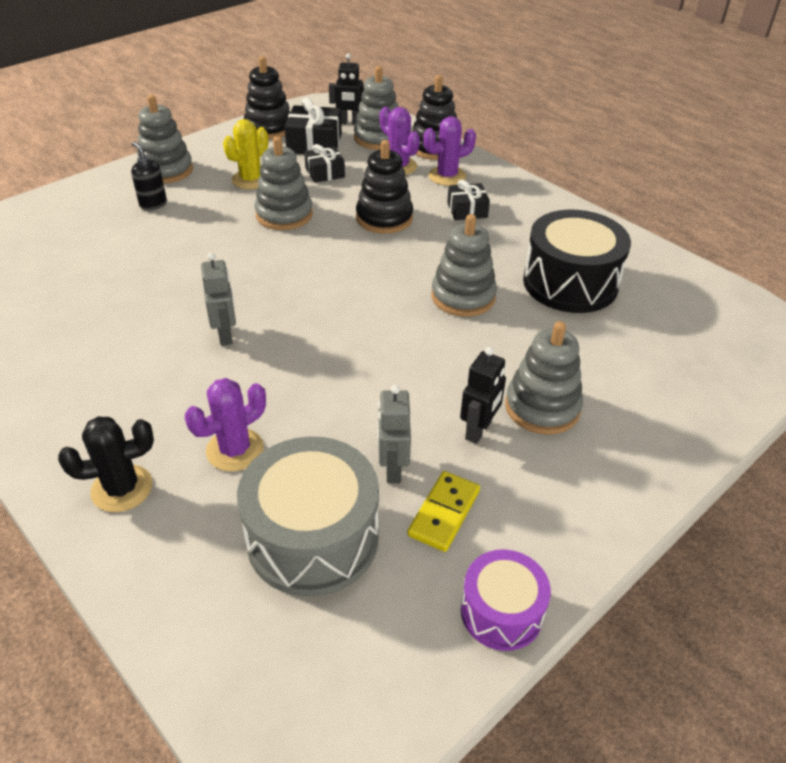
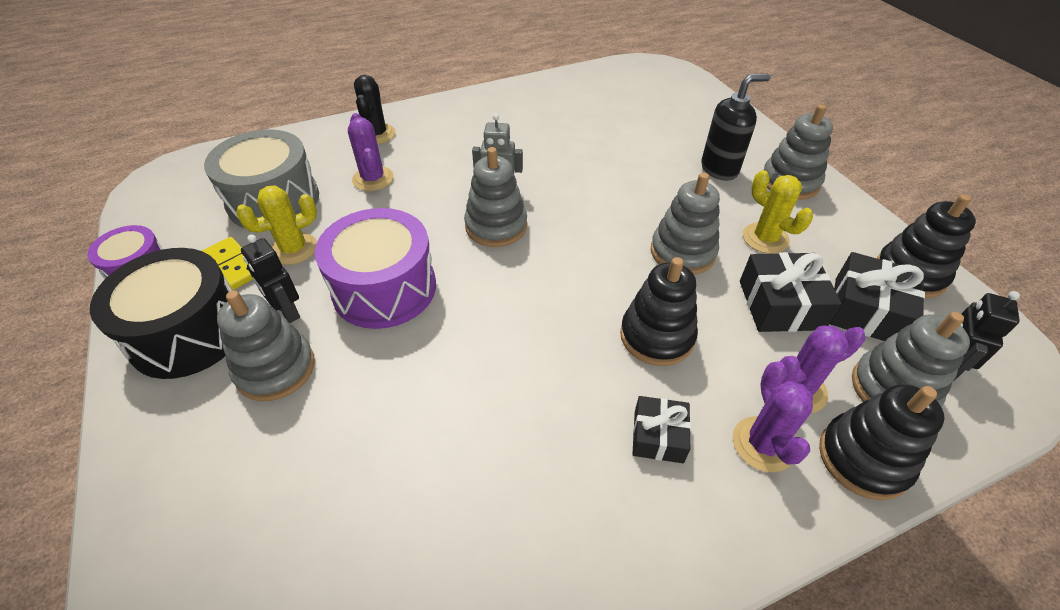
camera: 110 degrees right, 5 degrees up
black soap dispenser [131,142,167,210] -> black soap dispenser [701,74,770,181], size x1.55
black gift [304,144,345,183] -> black gift [740,252,842,332], size x1.58
grey robot [378,385,411,483] -> yellow cactus [236,185,317,265]
grey stacking toy [431,214,497,317] -> grey stacking toy moved to [464,147,527,247]
black drum [523,210,631,313] -> black drum moved to [90,248,233,379]
none -> purple drum [315,208,436,329]

